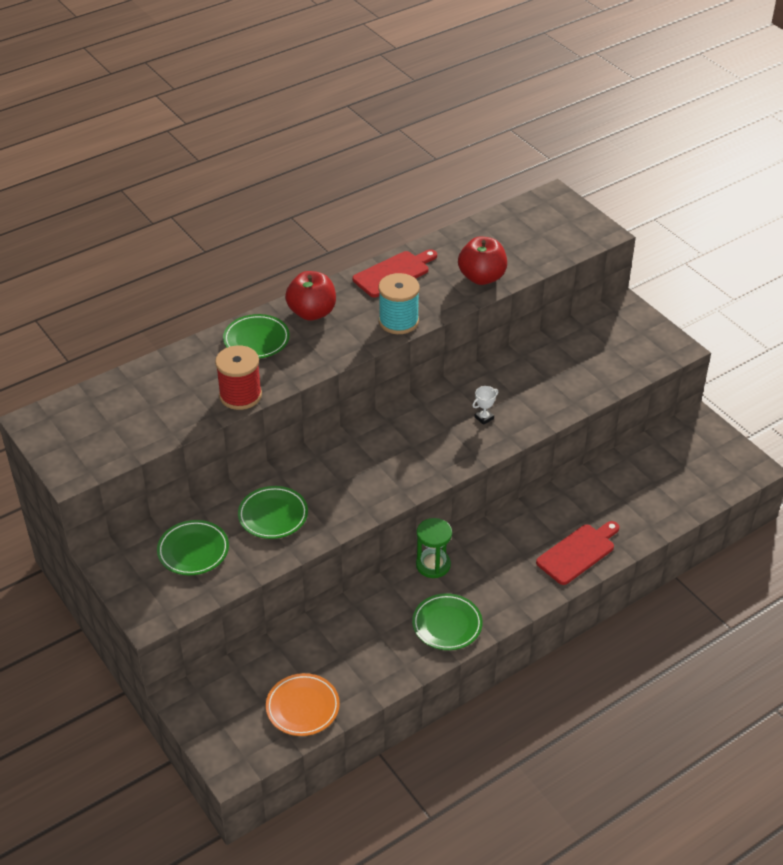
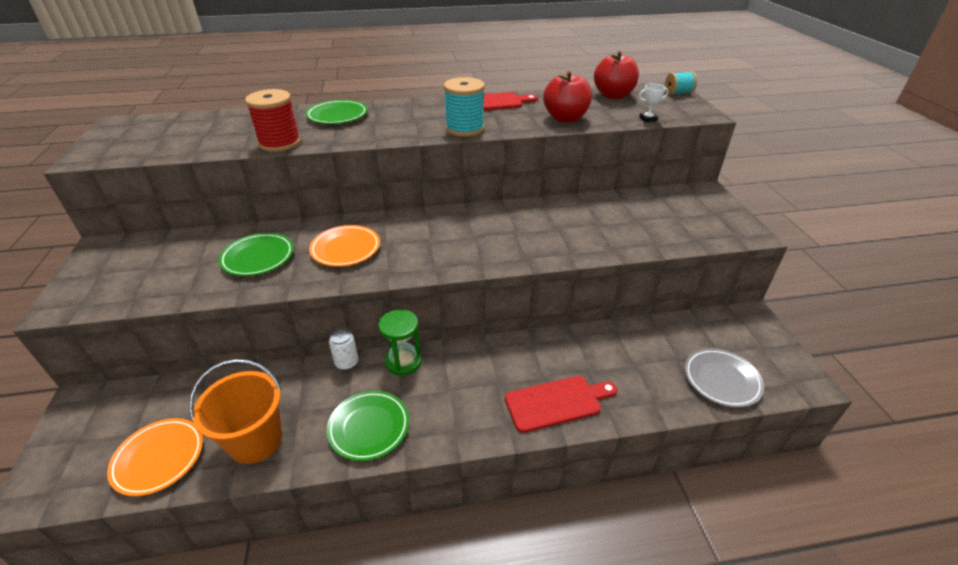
camera: 25 degrees right, 5 degrees down
green plate [157,520,229,575] -> none
red apple [285,271,336,321] -> red apple moved to [594,51,639,99]
white trophy [472,386,498,425] -> white trophy moved to [639,83,668,122]
none -> orange bucket [189,359,282,464]
none -> orange plate [309,225,380,267]
none -> white can [329,328,358,370]
none -> turquoise spool [665,71,697,95]
none -> grey plate [684,348,764,408]

